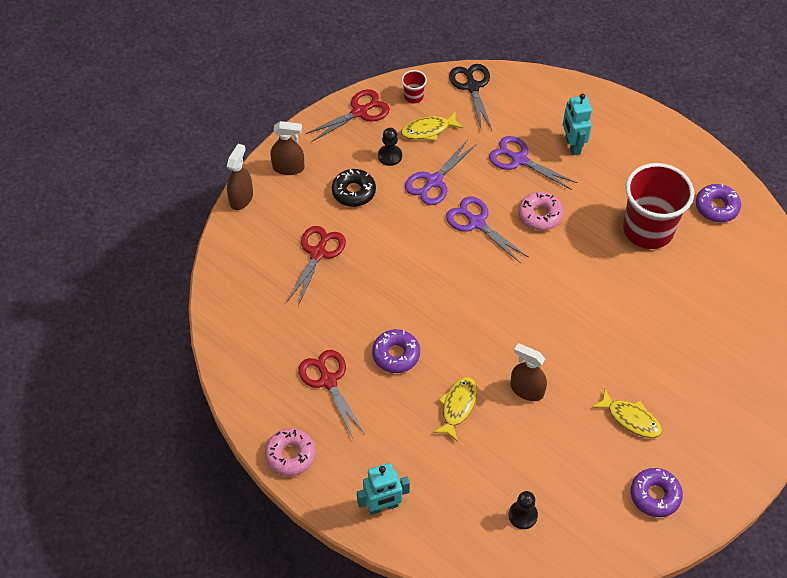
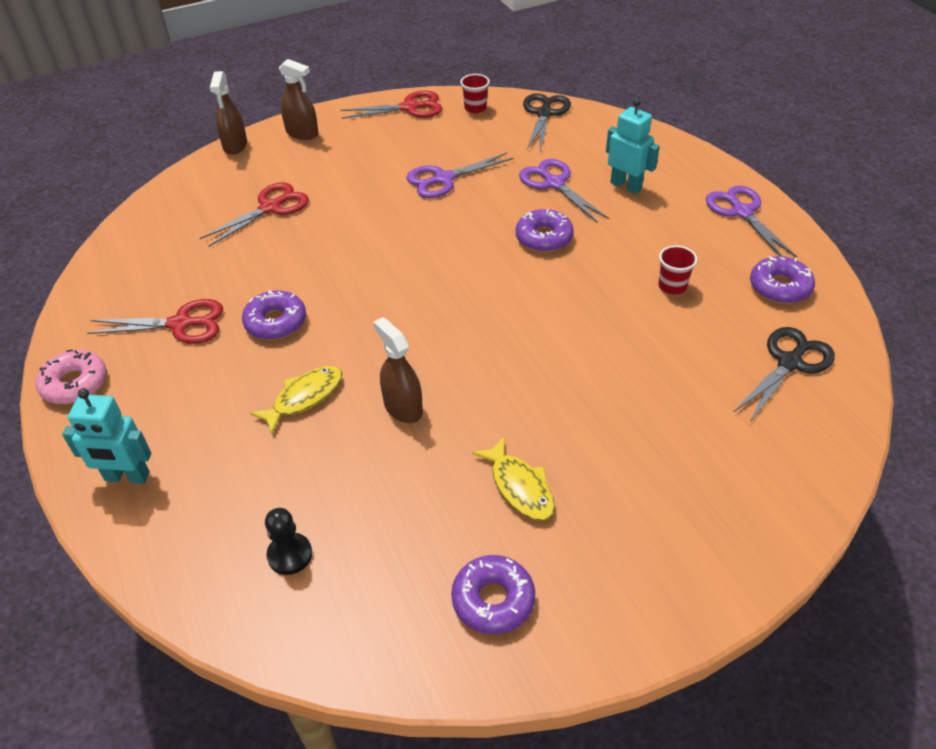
camera: 25 degrees right, 10 degrees down
brown spray bottle [227,144,253,210] -> brown spray bottle turned 135 degrees clockwise [210,71,247,155]
red scissors [299,350,365,438] -> red scissors turned 90 degrees clockwise [87,299,223,344]
black donut [332,169,376,207] -> none
black pawn [378,128,402,166] -> none
yellow fish [401,111,463,141] -> none
purple scissors [446,197,528,264] -> purple scissors moved to [706,186,797,258]
pink donut [518,192,563,230] -> purple donut [516,209,574,252]
turquoise robot [563,94,592,155] -> turquoise robot turned 120 degrees clockwise [606,98,660,194]
red cup [623,163,694,249] -> red cup [658,245,697,294], size x0.41
none -> black scissors [734,327,835,423]

